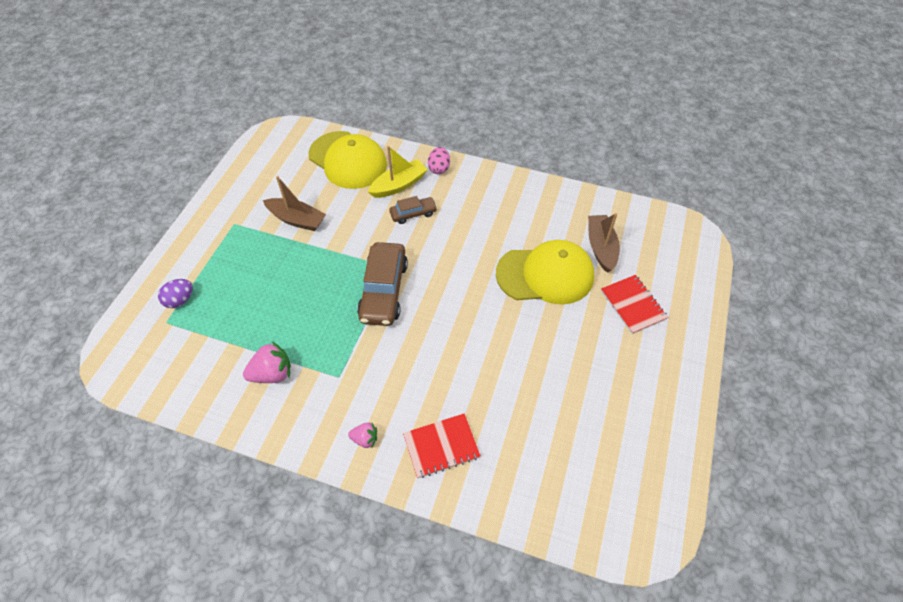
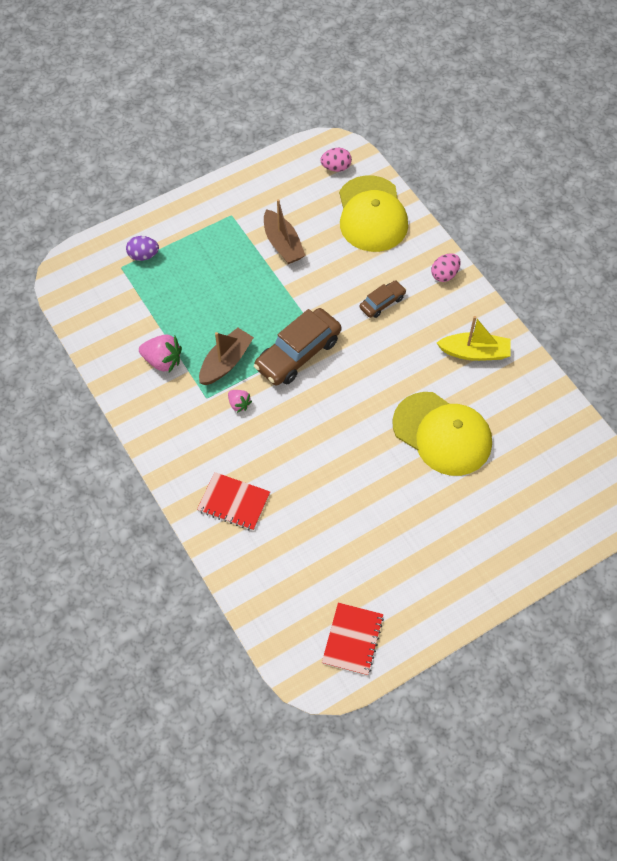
camera: 40 degrees right, 5 degrees up
pink strawberry [348,422,377,448] -> pink strawberry moved to [228,390,252,413]
yellow boat [368,146,428,198] -> yellow boat moved to [437,316,511,361]
brown car [389,196,437,224] -> brown car turned 60 degrees counterclockwise [360,280,406,318]
brown boat [588,213,620,273] -> brown boat moved to [199,328,254,385]
red notebook [601,275,668,334] -> red notebook moved to [322,602,384,676]
none -> pink egg [321,148,352,172]

